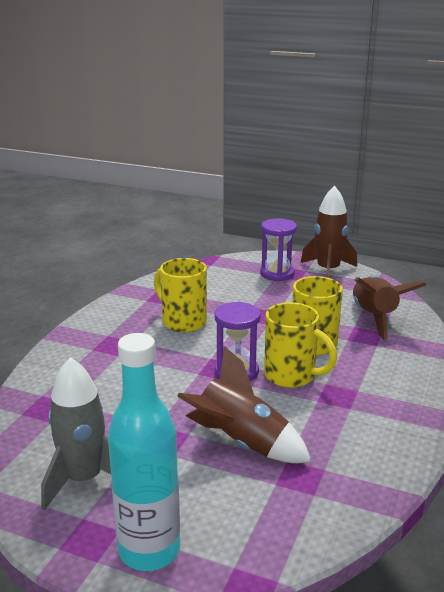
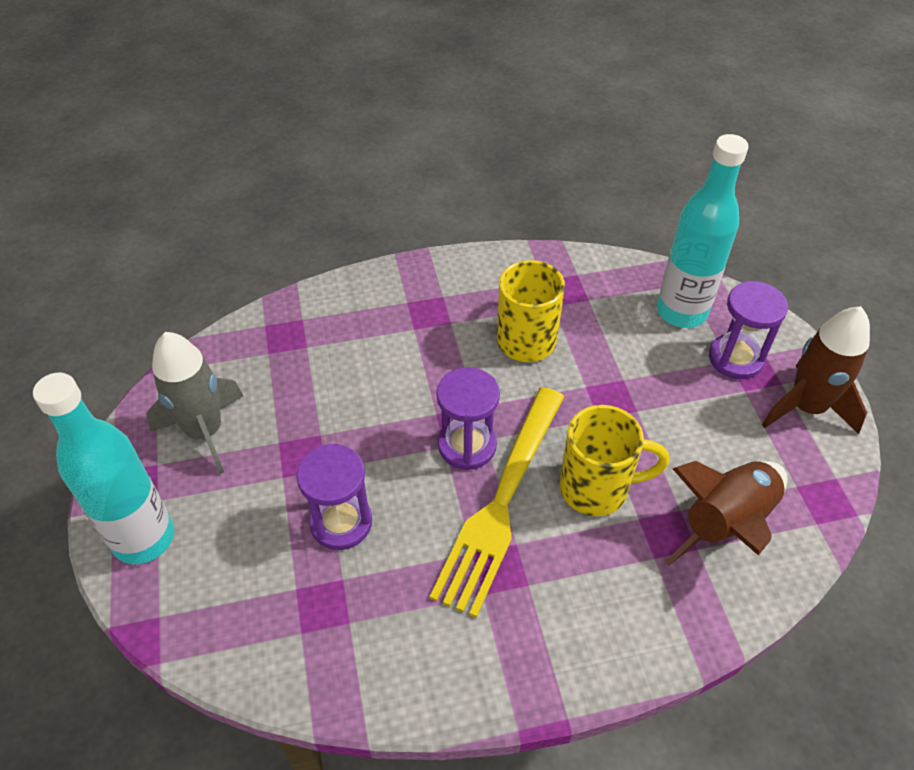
camera: 55 degrees right, 25 degrees up
brown rocket [177,346,311,463] -> purple hourglass [296,444,372,550]
yellow mug [264,302,337,388] -> yellow fork [430,387,564,618]
none -> turquoise bottle [657,134,749,328]

